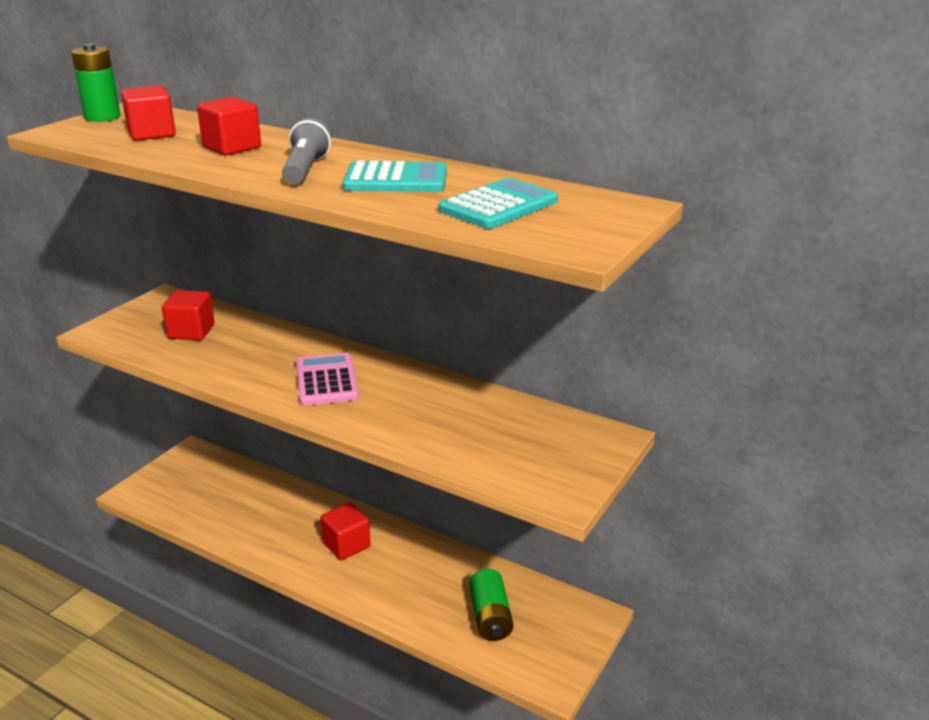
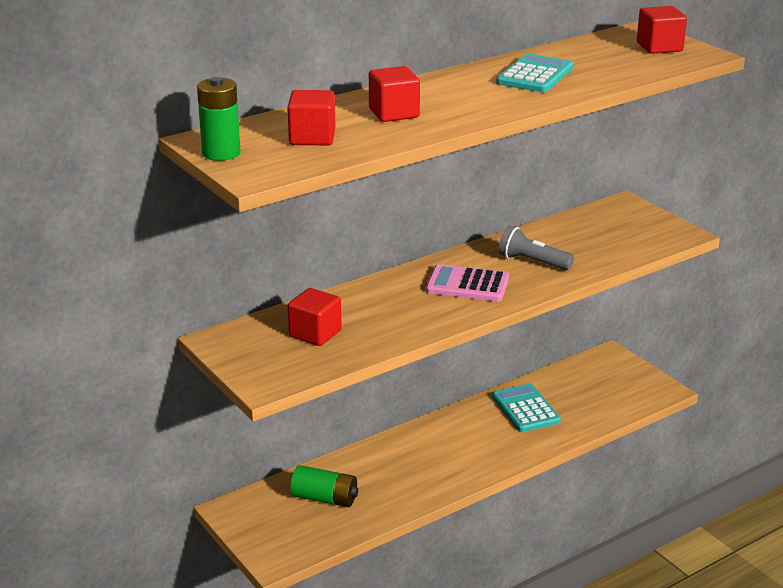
camera: 65 degrees left, 0 degrees up
grey flashlight [282,118,331,185] -> grey flashlight moved to [498,226,574,270]
red cube [320,503,371,560] -> red cube moved to [637,6,687,54]
turquoise calculator [438,178,558,229] -> turquoise calculator moved to [492,384,561,432]
green battery [469,569,513,641] -> green battery moved to [290,465,358,507]

